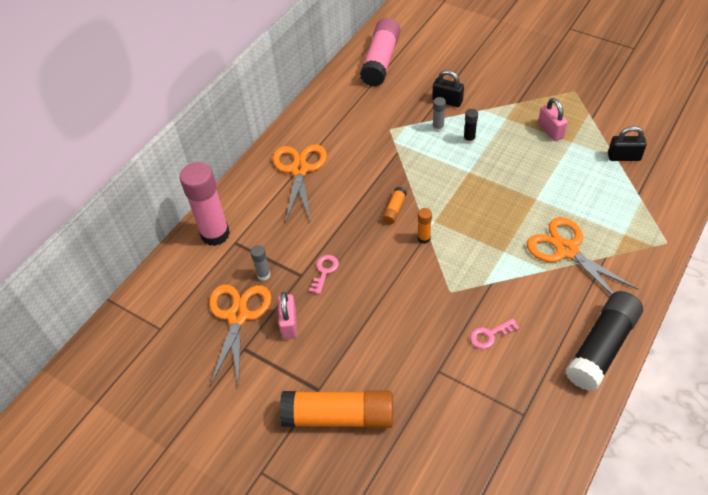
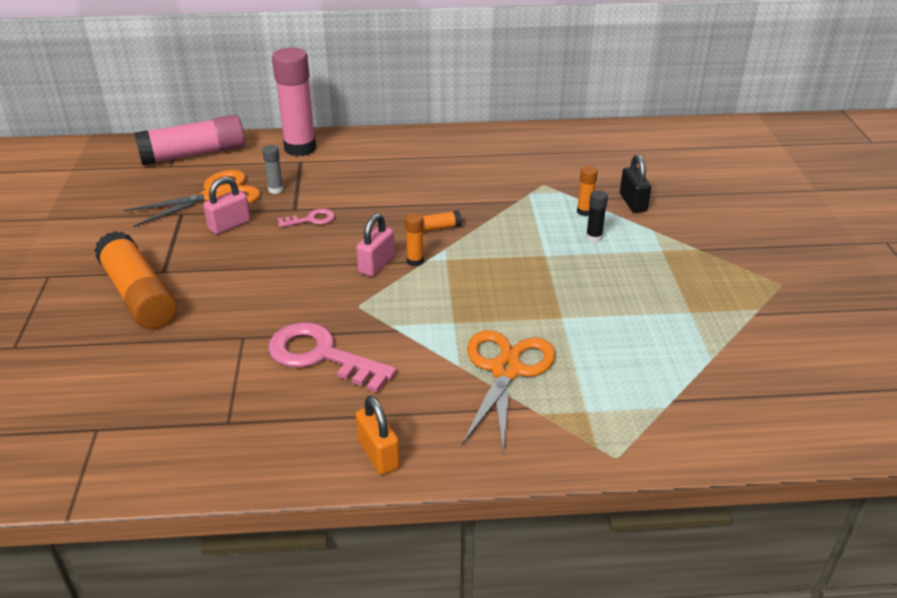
camera: 50 degrees right, 15 degrees down
orange scissors [272,144,327,222] -> none
pink glue stick [360,18,401,87] -> pink glue stick moved to [134,115,245,165]
grey glue stick [433,97,446,132] -> orange glue stick [577,166,598,216]
pink key [470,318,519,349] -> pink key [268,322,397,393], size x1.99
pink padlock [538,98,568,141] -> pink padlock moved to [356,213,395,277]
black glue stick [565,291,643,391] -> orange padlock [355,396,400,475]
black padlock [608,126,647,161] -> none

